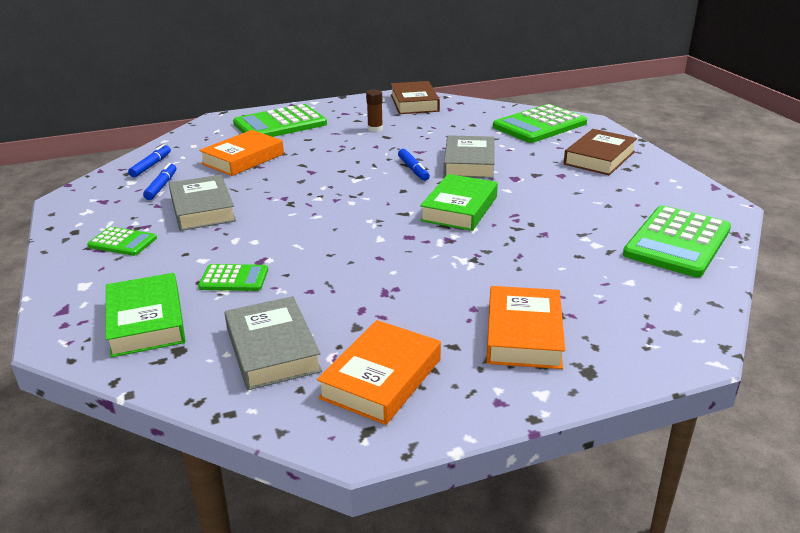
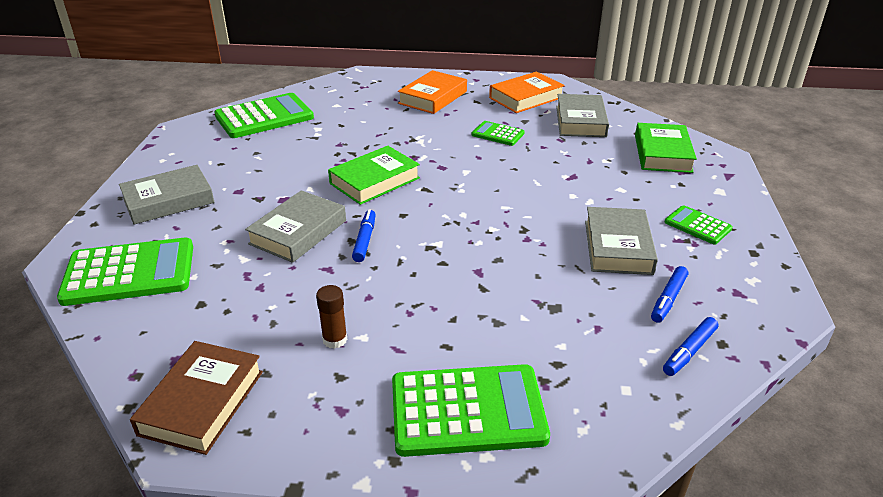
camera: 155 degrees left, 5 degrees up
green calculator [198,264,268,291] -> green calculator moved to [471,121,525,146]
orange book [199,130,284,176] -> none
brown book [564,129,637,175] -> grey book [119,165,214,224]

